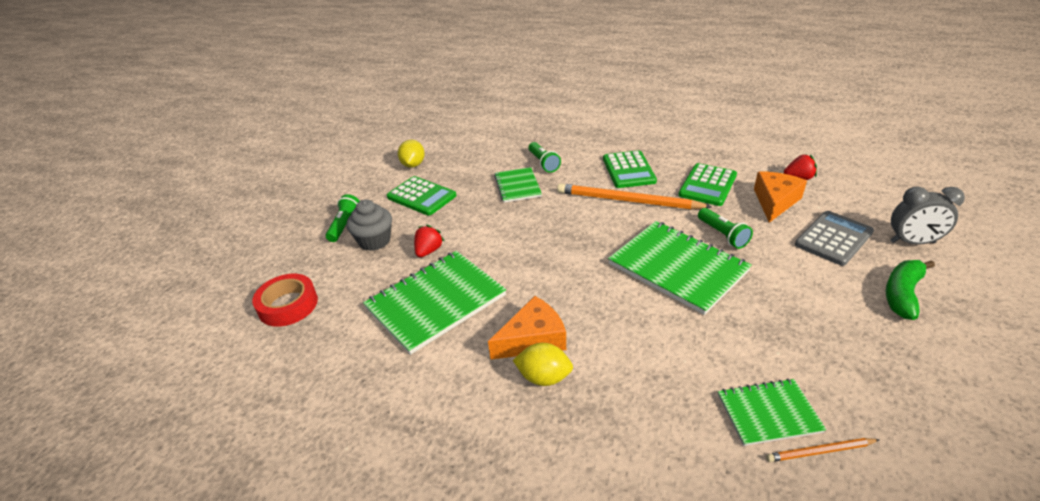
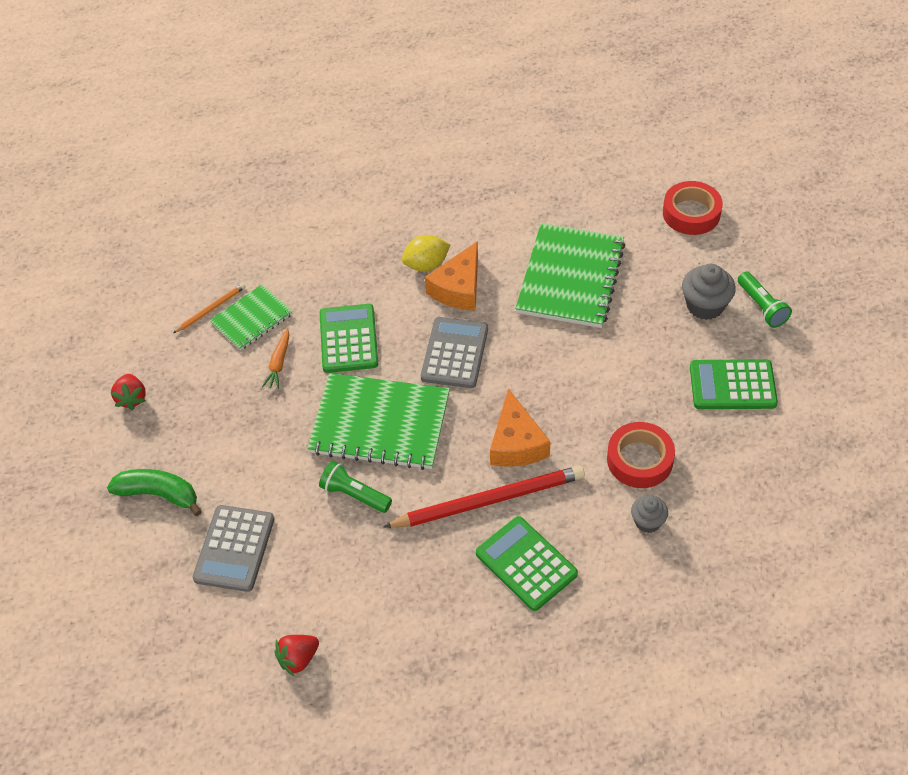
camera: 145 degrees right, 15 degrees up
yellow lemon [398,140,425,168] -> none
red strawberry [414,225,444,257] -> red strawberry moved to [111,374,146,410]
green notebook [494,167,542,203] -> red tape [607,422,675,488]
green flashlight [528,142,561,173] -> grey cupcake [631,495,668,533]
orange pencil [557,183,711,209] -> red pencil [383,466,585,528]
green calculator [678,163,737,206] -> green calculator moved to [320,304,378,373]
orange cheese [754,171,807,223] -> orange cheese moved to [490,388,550,467]
green banana [886,260,935,320] -> green banana turned 75 degrees counterclockwise [107,469,202,516]
grey clock [890,187,965,245] -> none
none -> orange carrot [262,328,289,389]
none -> grey calculator [421,317,488,388]

